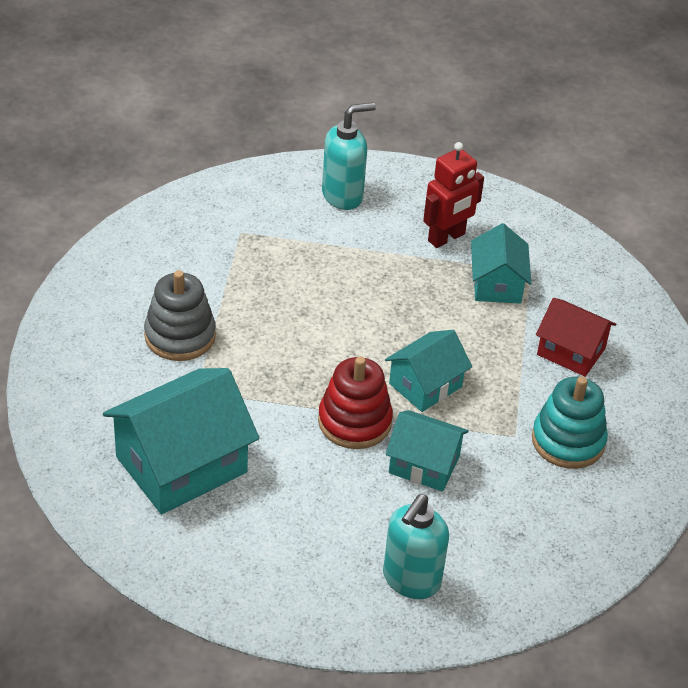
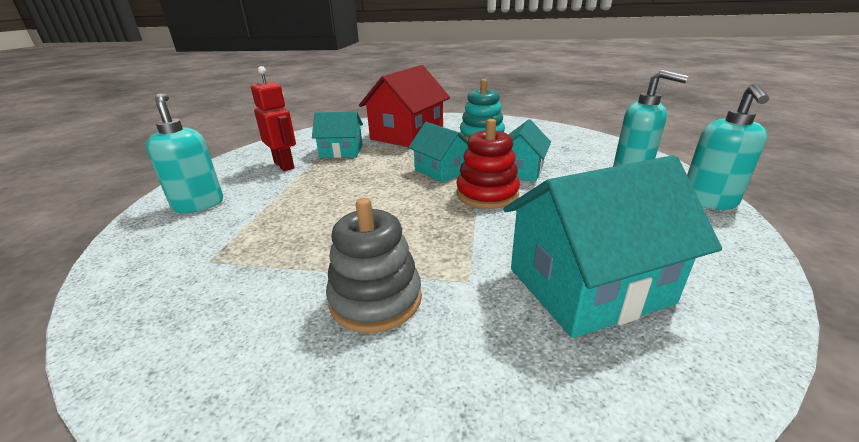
camera: 85 degrees left, 15 degrees down
turquoise house [103,368,260,514] -> turquoise house turned 75 degrees counterclockwise [503,155,722,338]
red house [536,298,616,377] -> red house [359,65,450,147], size x1.71
none -> turquoise soap dispenser [687,84,770,210]

